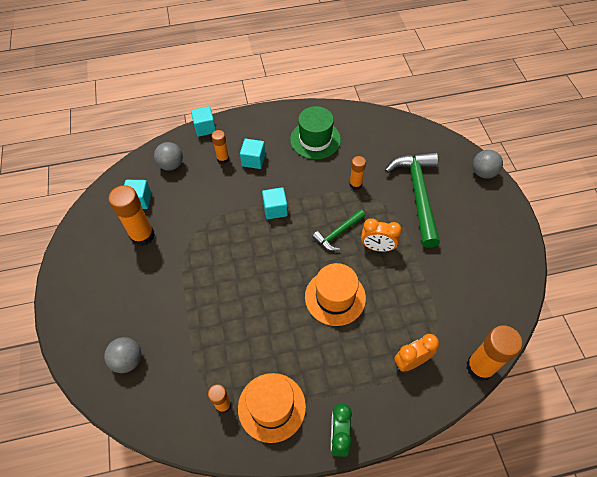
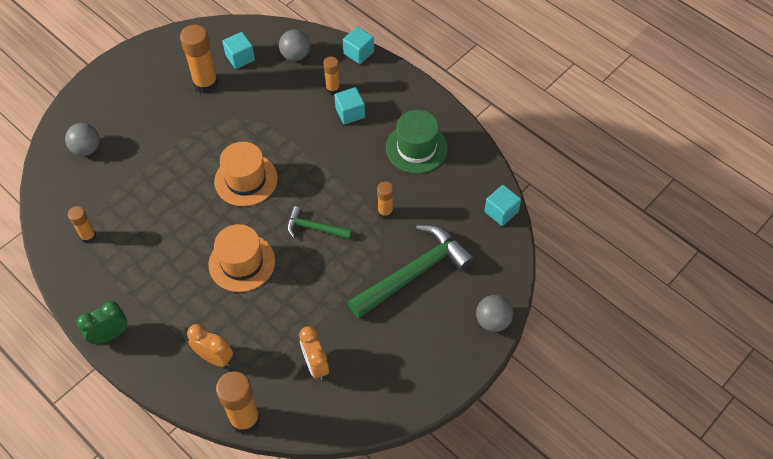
camera: 55 degrees right, 0 degrees up
orange hat [238,373,306,443] -> orange hat moved to [214,142,278,207]
turquoise cube [262,187,288,219] -> turquoise cube moved to [484,185,521,226]
orange clock [361,218,402,252] -> orange clock moved to [299,326,329,380]

